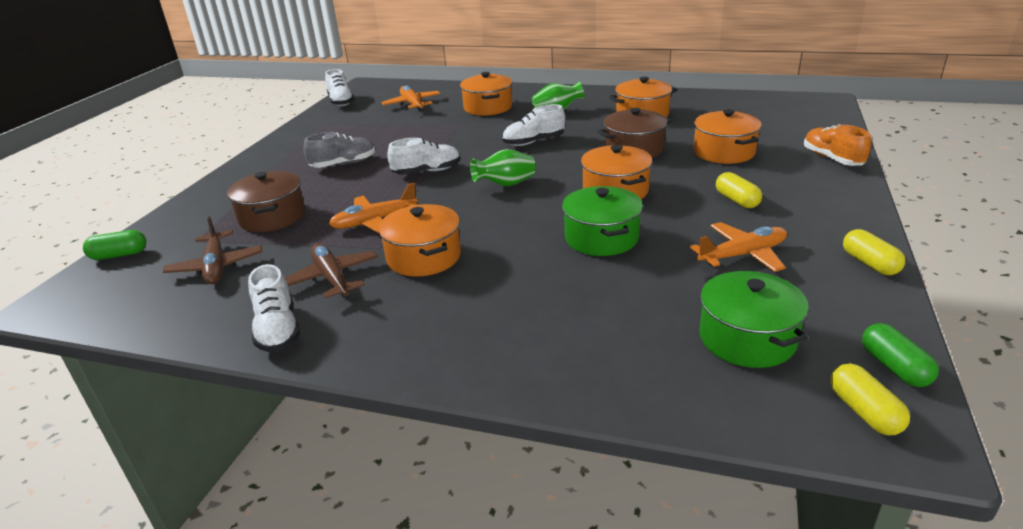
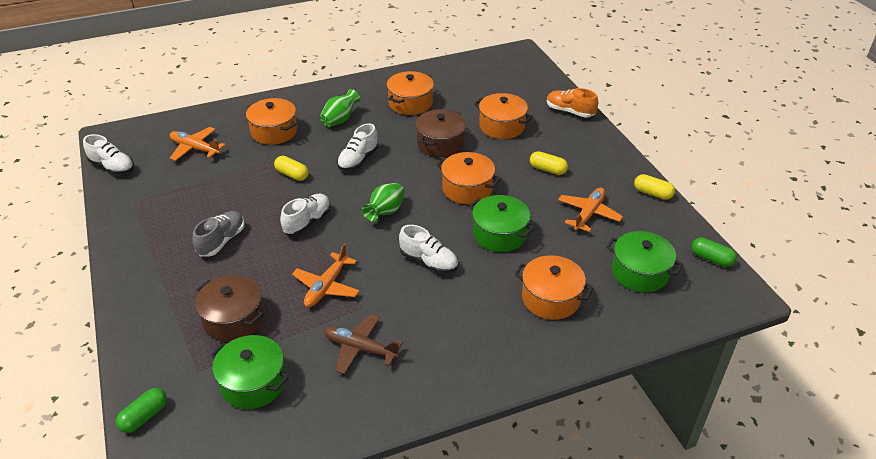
camera: 40 degrees left, 10 degrees up
brown plane [163,216,262,284] -> green pot [211,335,289,409]
white shoe [248,264,300,352] -> white shoe moved to [399,225,458,274]
orange pot [378,204,461,277] -> orange pot moved to [515,255,593,320]
yellow capsule [830,363,910,435] -> yellow capsule moved to [274,156,309,181]

